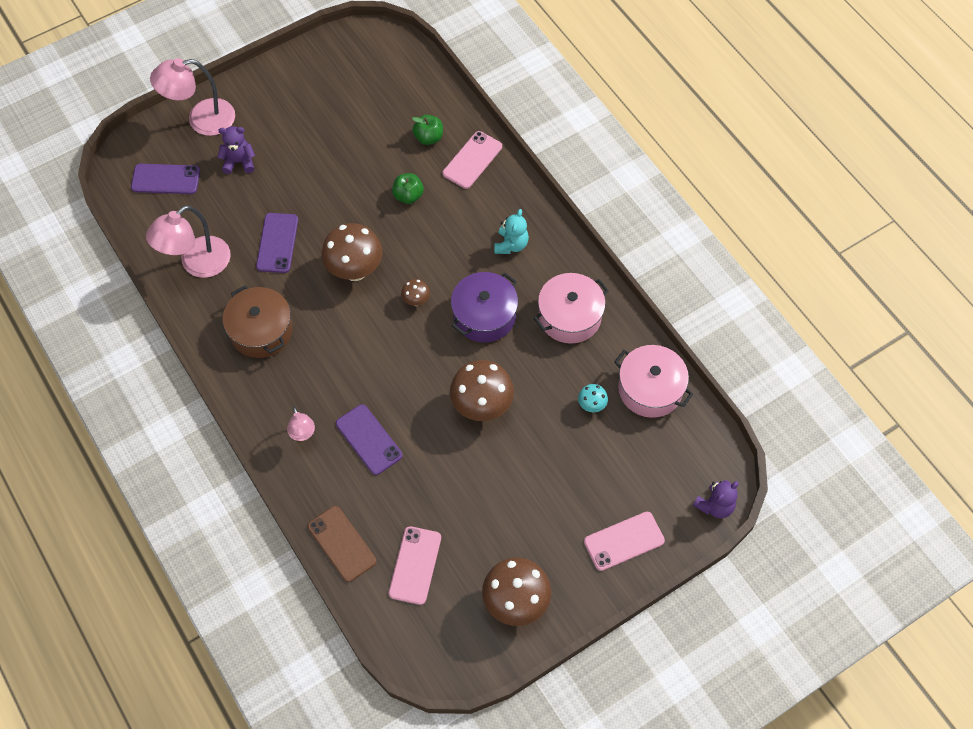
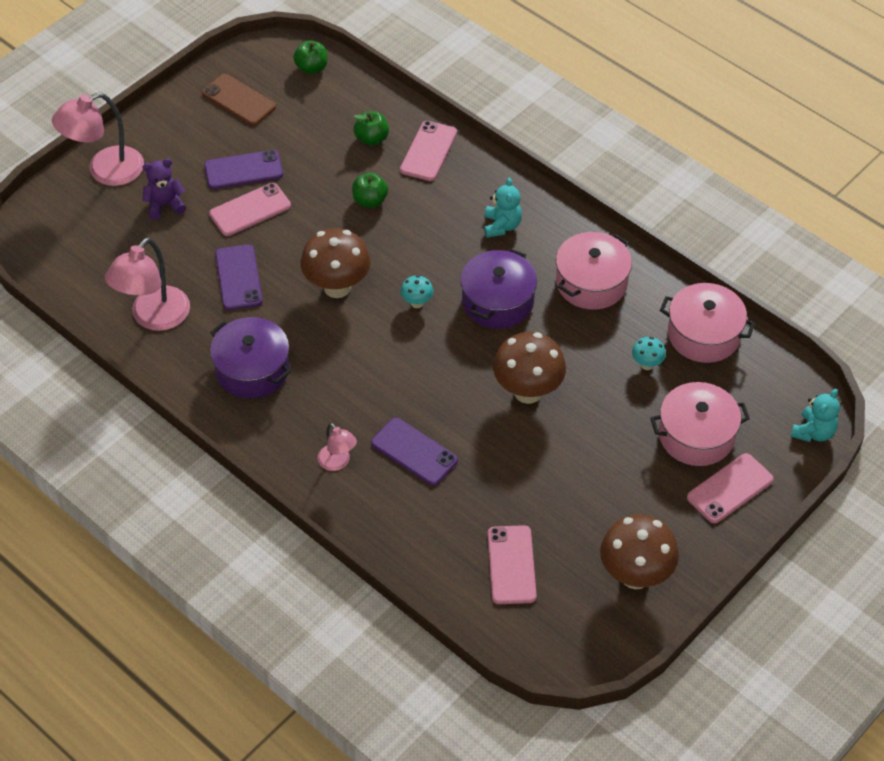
camera: 15 degrees left, 10 degrees down
purple phone [131,164,200,194] -> purple phone moved to [204,150,283,189]
brown pot [223,286,293,358] -> purple pot [210,317,291,398]
brown phone [308,506,376,582] -> brown phone moved to [202,74,276,126]
brown mushroom [401,279,430,306] -> turquoise mushroom [400,275,433,308]
purple teddy bear [693,480,739,518] -> turquoise teddy bear [791,389,840,442]
none -> pink phone [209,183,291,236]
none -> green apple [293,40,328,74]
none -> pink pot [650,382,750,466]

